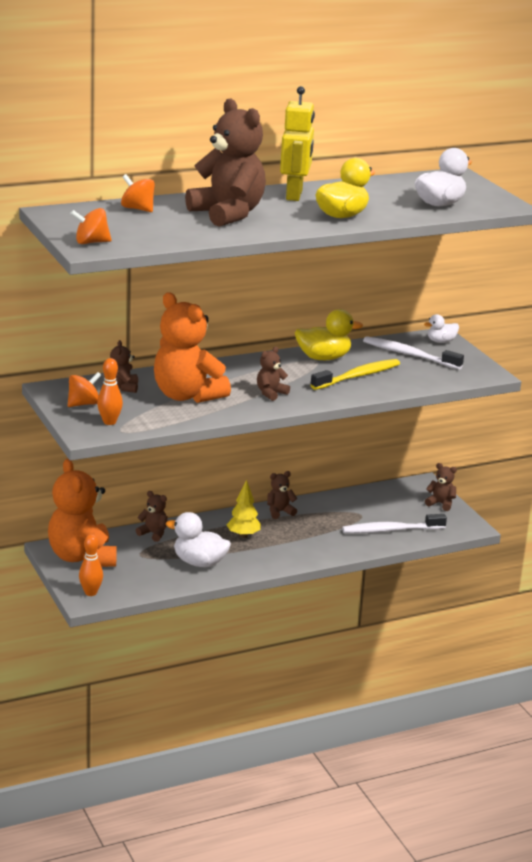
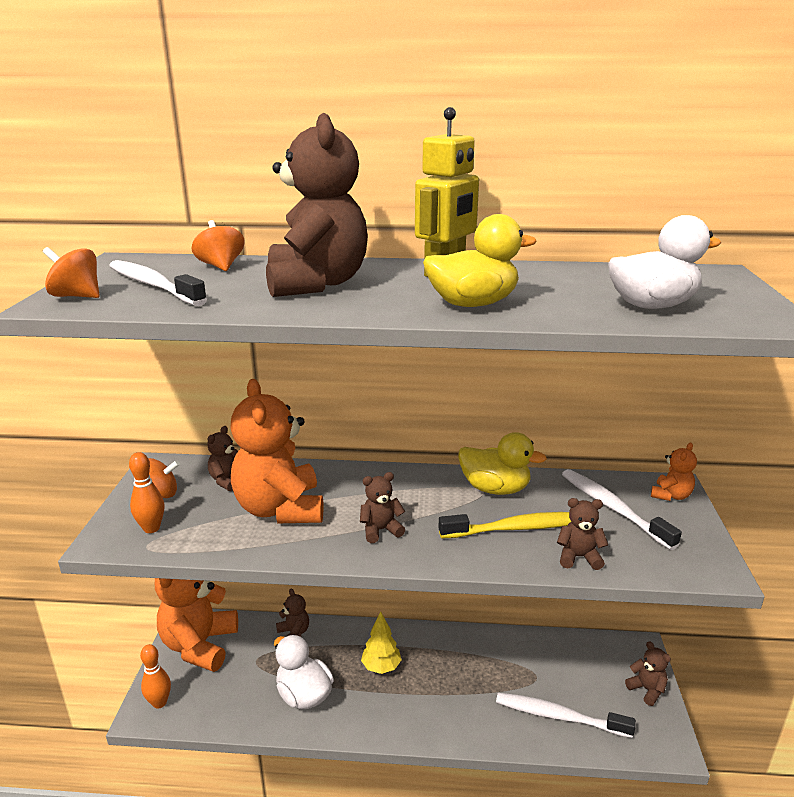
camera: 30 degrees right, 0 degrees up
brown teddy bear [267,471,297,519] -> brown teddy bear moved to [557,498,608,570]
white duck [424,314,459,343] -> orange teddy bear [651,443,697,501]
none -> white toothbrush [109,260,207,306]

